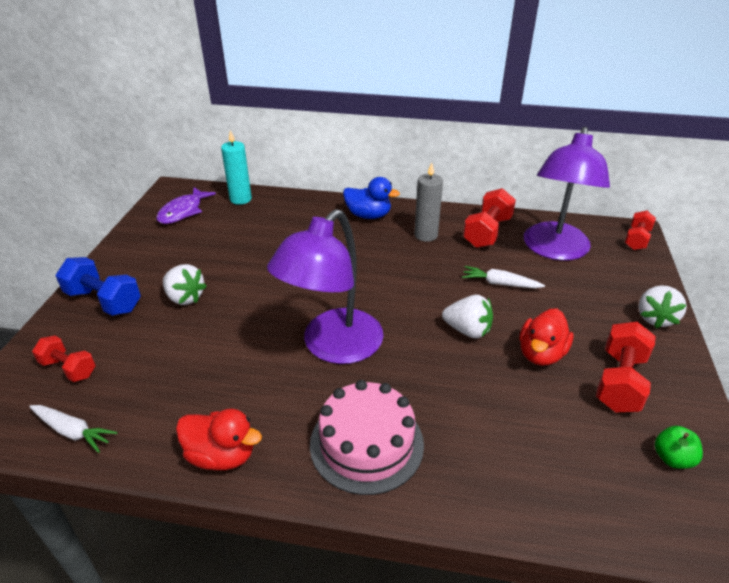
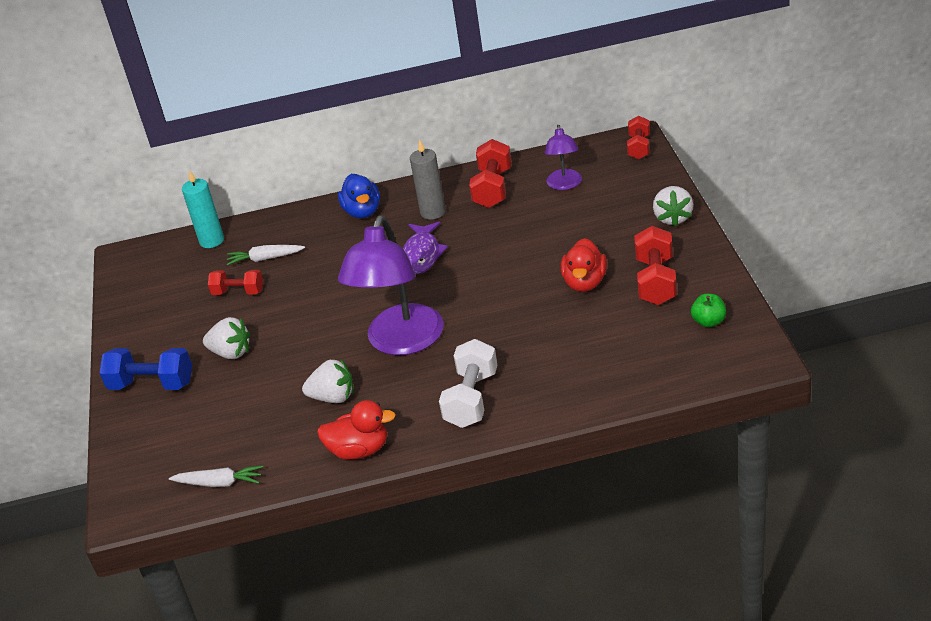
camera: 15 degrees left, 0 degrees up
red dumbbell [32,336,96,382] -> red dumbbell moved to [208,270,263,295]
purple fish [156,187,216,224] -> purple fish moved to [403,222,448,274]
pink cake [310,380,424,495] -> white dumbbell [439,339,497,428]
blue duck [343,177,400,219] -> blue duck turned 75 degrees clockwise [338,174,380,218]
white strawberry [442,295,493,339] -> white strawberry moved to [302,359,354,403]
white carrot [462,266,545,288] -> white carrot moved to [226,245,305,266]
purple lamp [524,127,610,261] -> purple lamp [544,125,582,190], size x0.52

